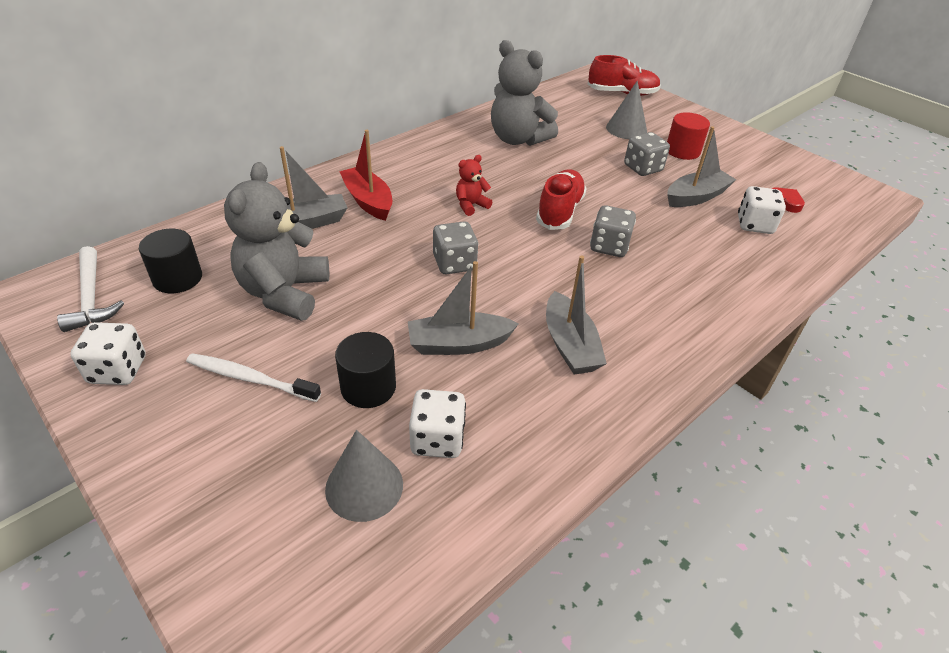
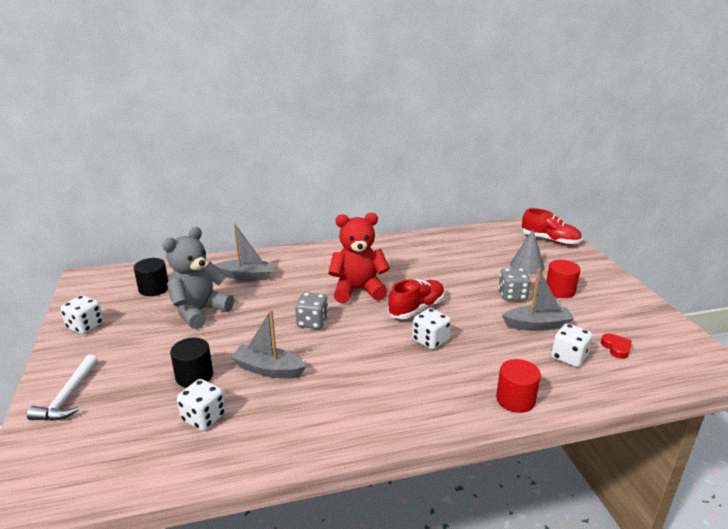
camera: 30 degrees right, 15 degrees down
white hammer [57,246,124,332] -> white hammer moved to [27,354,98,421]
white toothbrush [186,353,321,402] -> none
grey cone [325,430,403,522] -> none
red boat [339,130,392,221] -> none
red teddy bear [456,155,493,216] -> red teddy bear [328,213,390,303], size x2.13
grey teddy bear [491,40,558,146] -> none
grey boat [546,256,607,375] -> none
grey dice [590,205,636,257] -> white dice [412,308,451,350]
none -> red cylinder [496,359,541,413]

